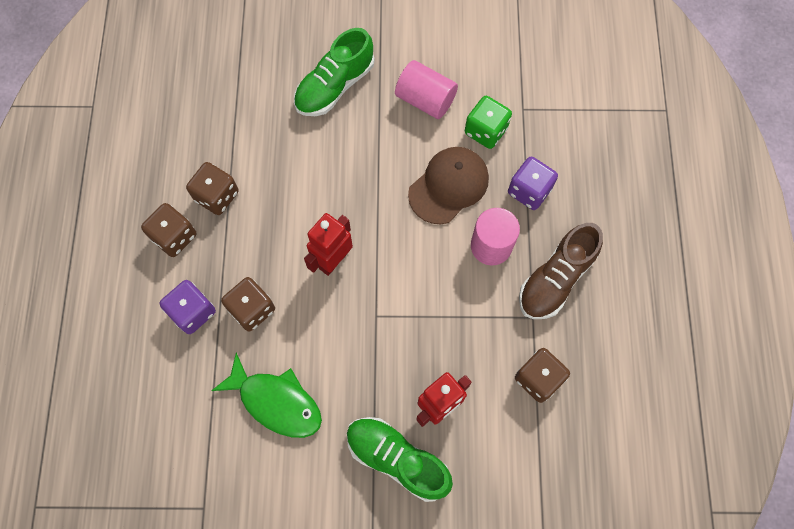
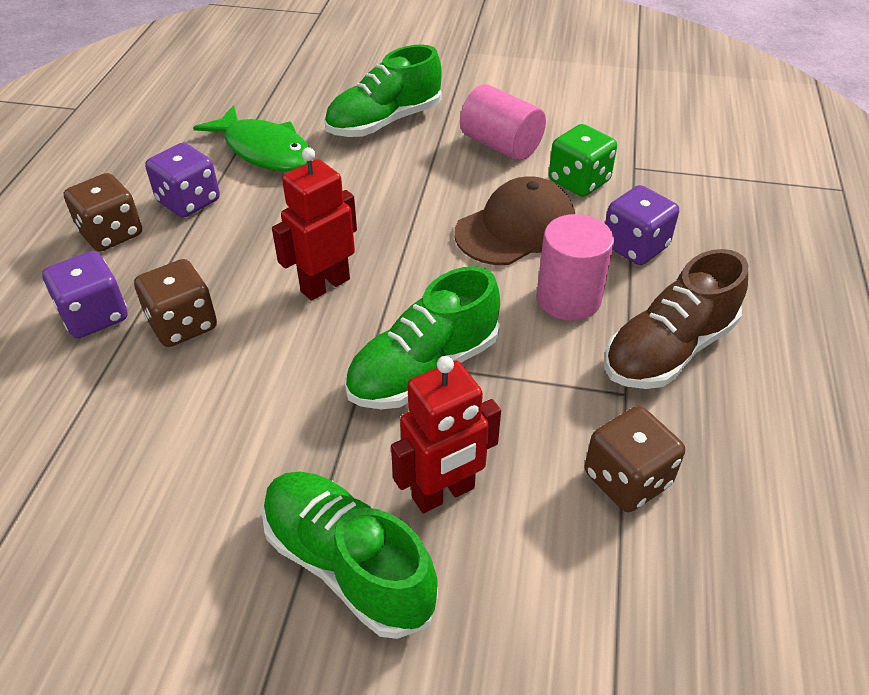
camera: 10 degrees right, 25 degrees down
brown dice [186,162,238,215] -> purple dice [145,143,220,218]
green fish [211,353,322,438] -> green fish moved to [193,105,309,172]
none -> green shoe [344,266,500,409]

